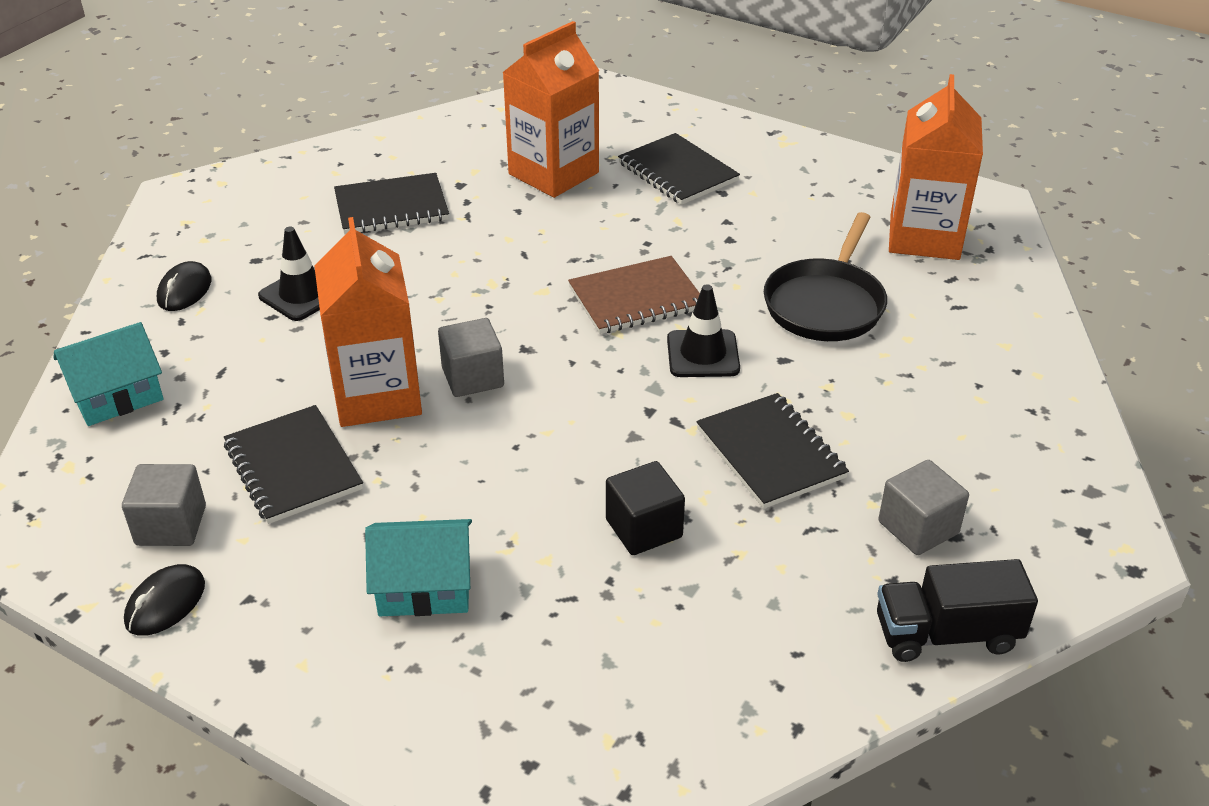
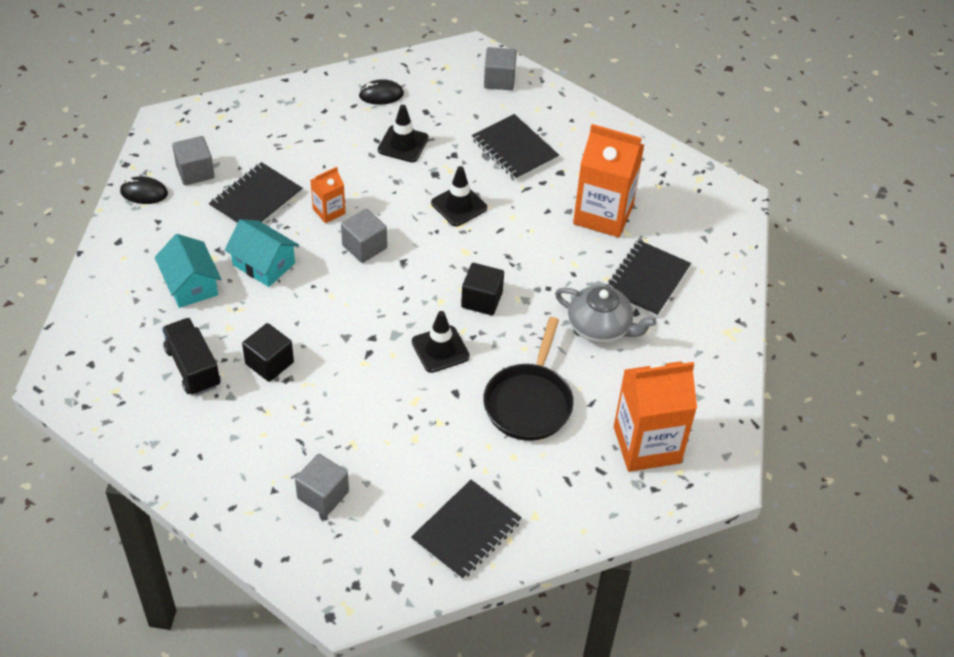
camera: 65 degrees right, 10 degrees up
turquoise house [53,322,164,426] -> turquoise house moved to [225,219,299,287]
orange carton [314,217,422,427] -> orange carton [310,167,346,223], size x0.49
brown notebook [568,256,700,334] -> black cube [461,263,504,315]
black notebook [696,393,849,509] -> black notebook moved to [411,480,522,580]
black pan [764,212,887,341] -> black pan turned 75 degrees counterclockwise [483,317,574,441]
black truck [877,559,1038,662] -> black truck moved to [162,318,220,396]
none -> black traffic cone [431,166,487,226]
none -> grey cube [484,47,517,90]
none -> grey teapot [555,285,657,343]

